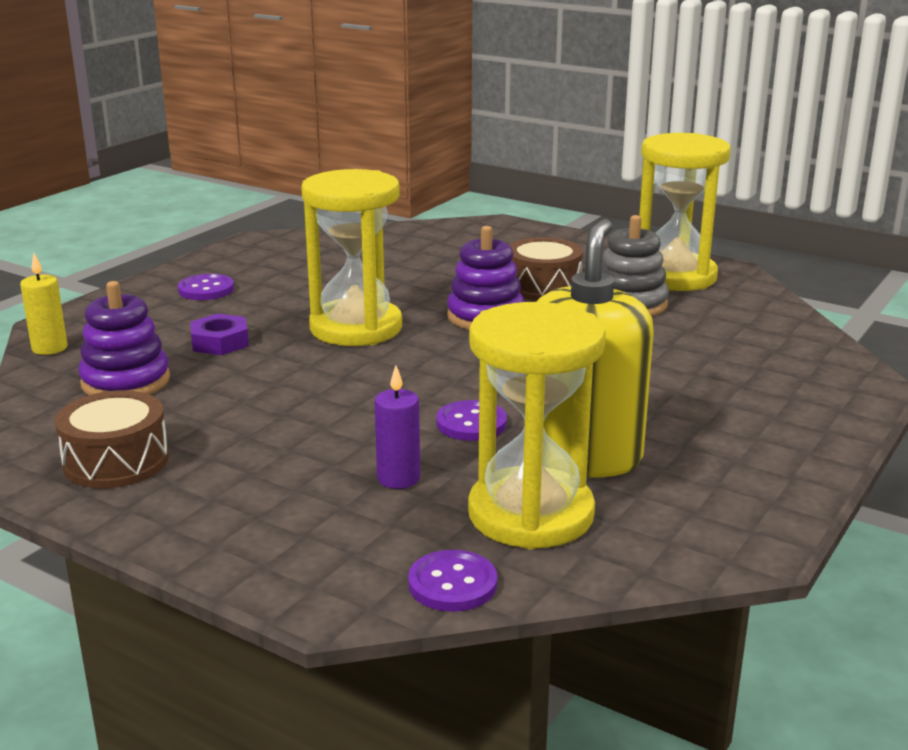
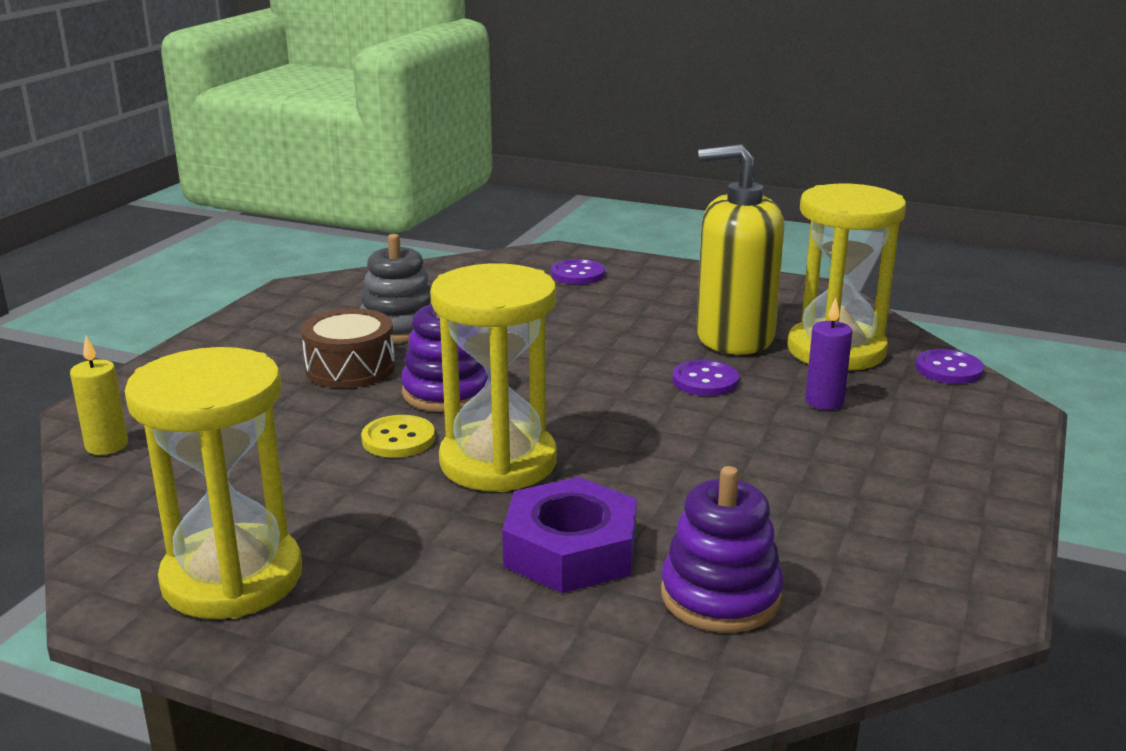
camera: 100 degrees left, 0 degrees up
yellow candle [20,253,68,355] -> yellow candle moved to [70,336,128,455]
brown drum [55,390,169,488] -> none
purple button [178,274,234,300] -> purple button moved to [551,259,605,285]
purple nut [190,313,249,355] -> purple nut [502,477,637,593], size x1.64
yellow hourglass [639,133,731,291] -> yellow hourglass moved to [125,347,302,619]
none -> yellow button [361,415,435,458]

